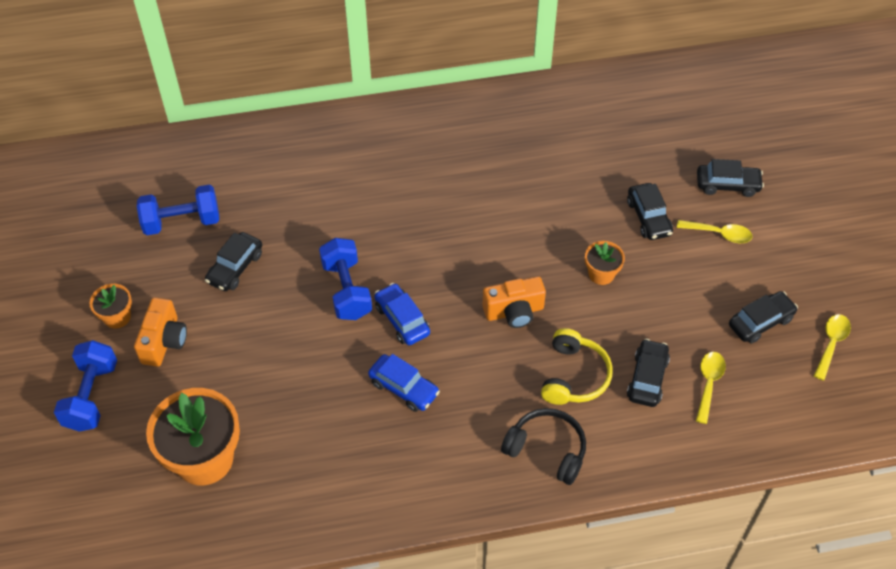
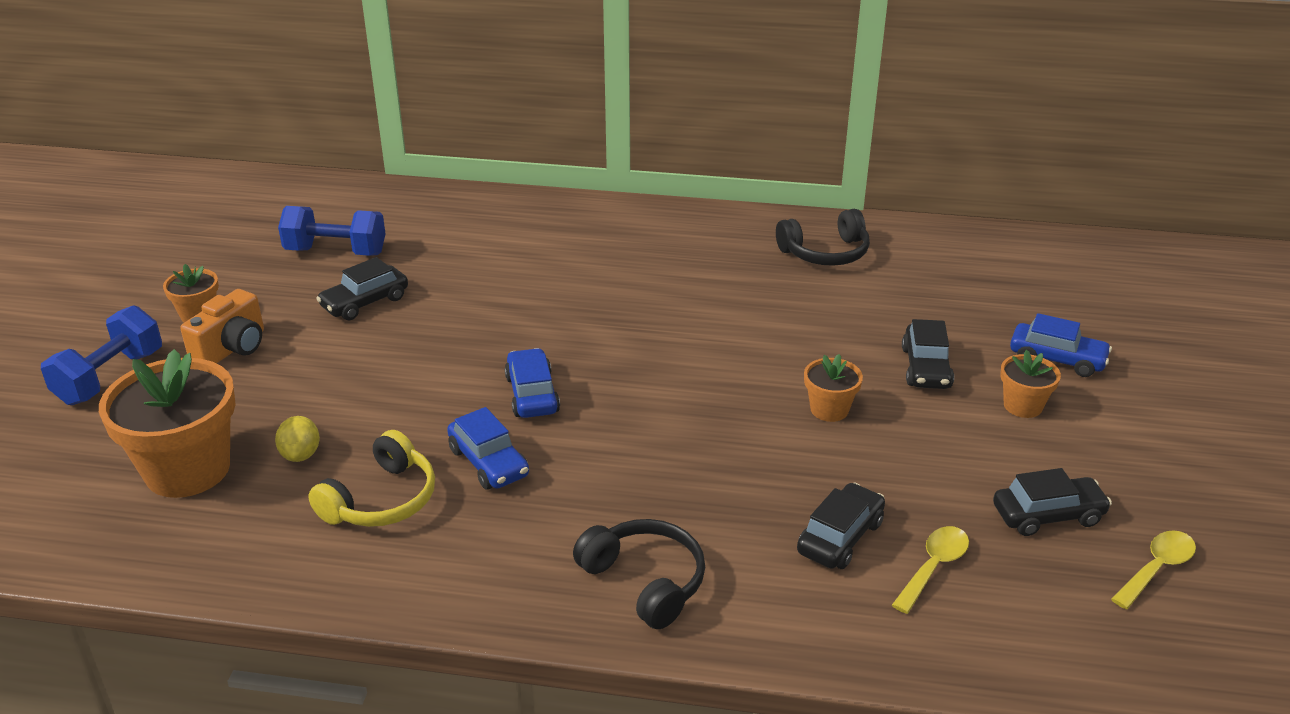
camera: 20 degrees right, 20 degrees down
blue dumbbell [319,238,372,320] -> none
orange camera [482,276,546,328] -> none
yellow headphones [541,328,613,405] -> yellow headphones moved to [308,430,435,527]
yellow spoon [677,220,752,243] -> orange flower pot [1000,350,1061,418]
black car [697,159,764,197] -> blue car [1010,313,1112,377]
none -> yellow lemon [275,416,320,462]
none -> black headphones [776,209,870,266]

